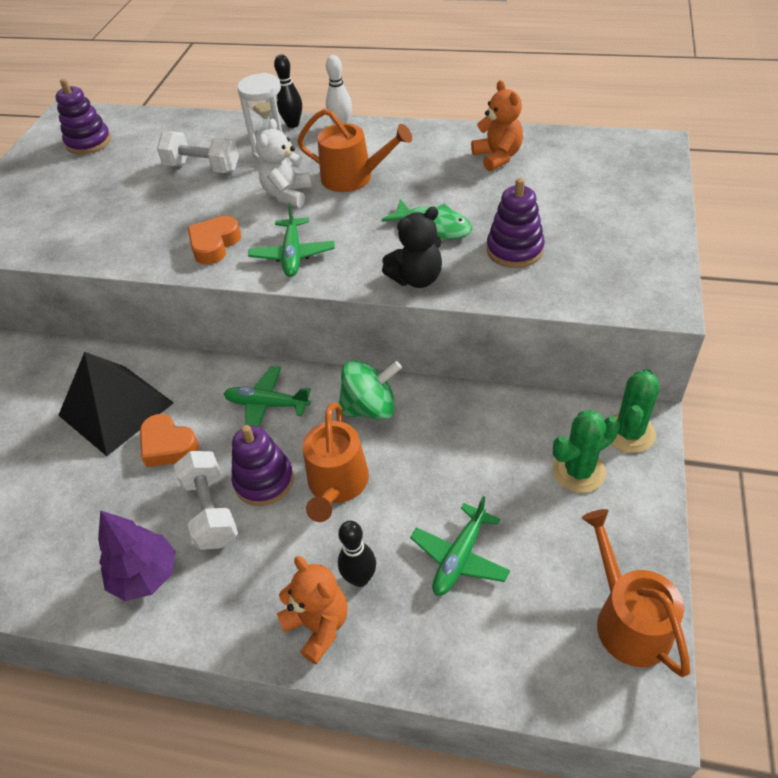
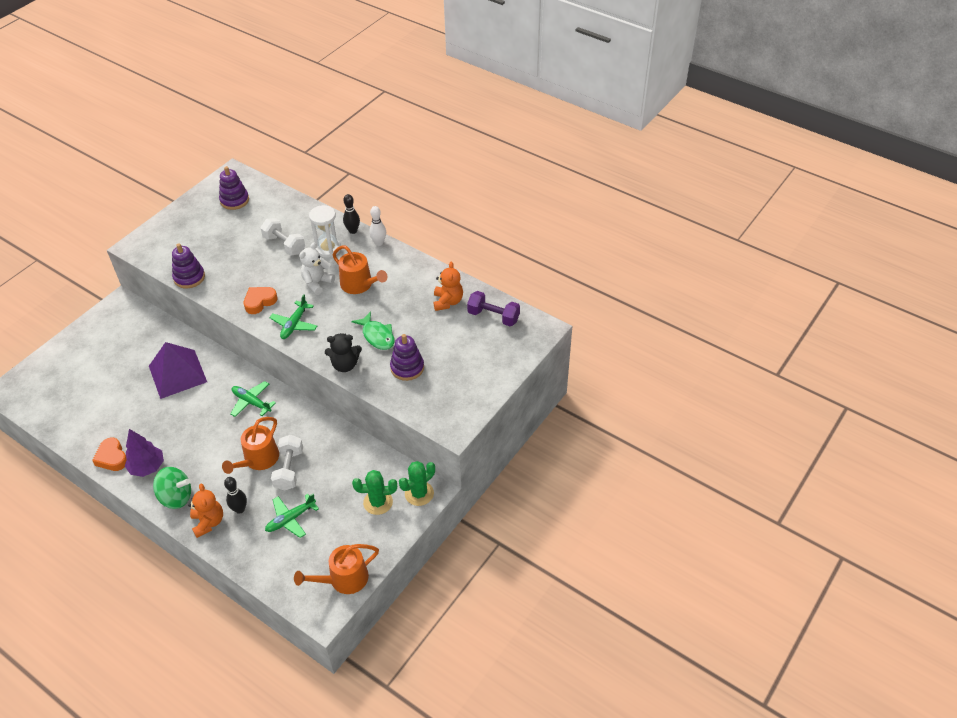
camera: 20 degrees right, 0 degrees up
black pyramid [58,352,174,456] -> purple pyramid [149,342,207,399]
orange heart [140,414,199,467] -> orange heart moved to [92,438,127,471]
white dumbbell [174,451,238,550] -> white dumbbell moved to [271,435,303,491]
purple stacking toy [232,425,294,506] -> purple stacking toy moved to [172,244,205,288]
green spinning top [339,360,402,420] -> green spinning top moved to [153,467,191,509]
orange watering can [582,509,690,677] -> orange watering can turned 120 degrees counterclockwise [294,544,379,594]
none -> purple dumbbell [467,291,520,326]

